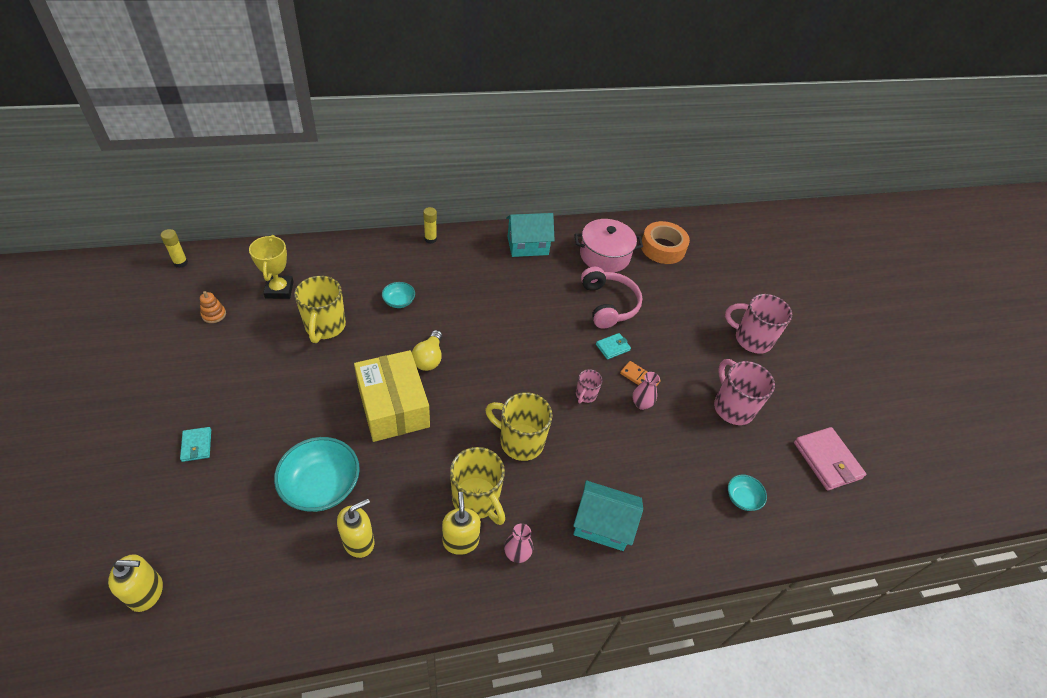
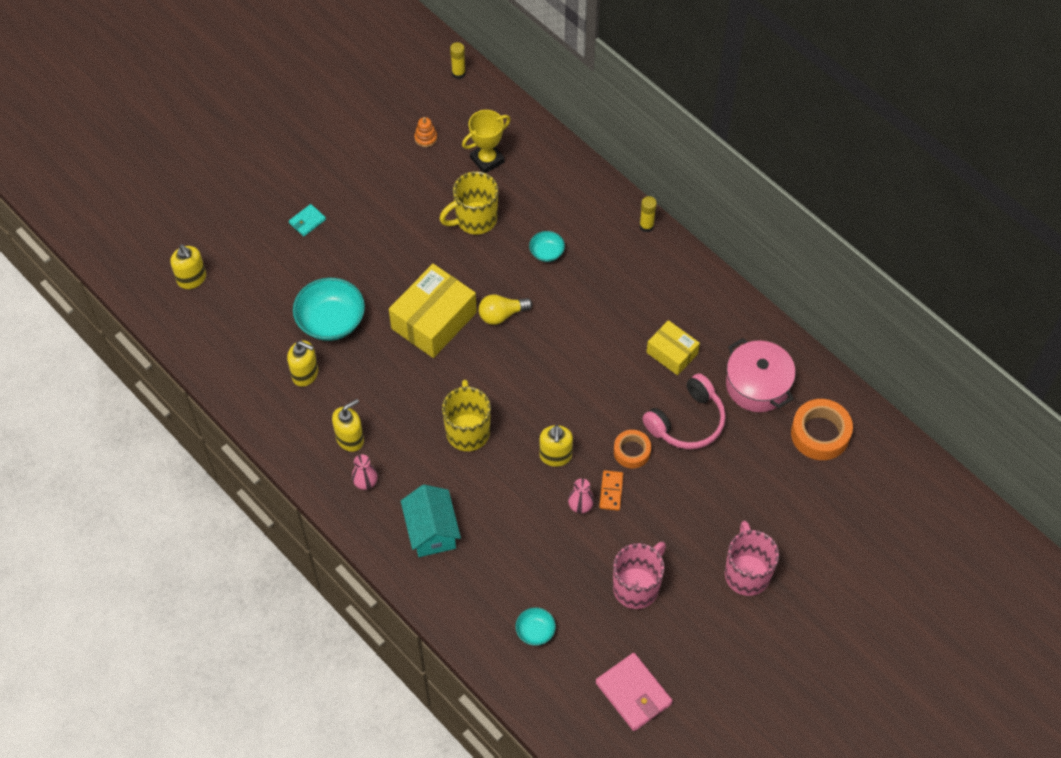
camera: 65 degrees right, 10 degrees up
yellow mug [450,447,505,525] -> none
turquoise house [506,213,555,257] -> none
pink mug [576,369,602,404] -> yellow soap dispenser [539,425,573,467]
turquoise wallet [596,333,631,360] -> orange tape [614,430,651,468]
pink wallet [794,427,866,491] -> pink wallet turned 75 degrees counterclockwise [596,653,673,731]
none -> yellow box [646,320,700,375]

